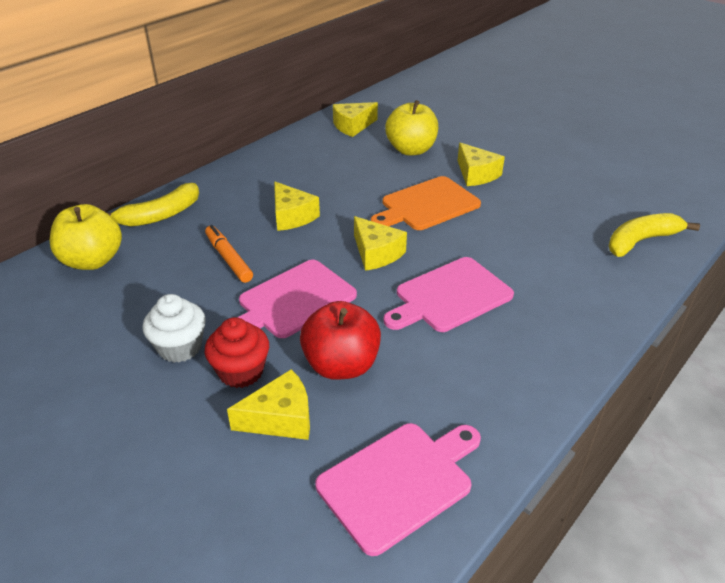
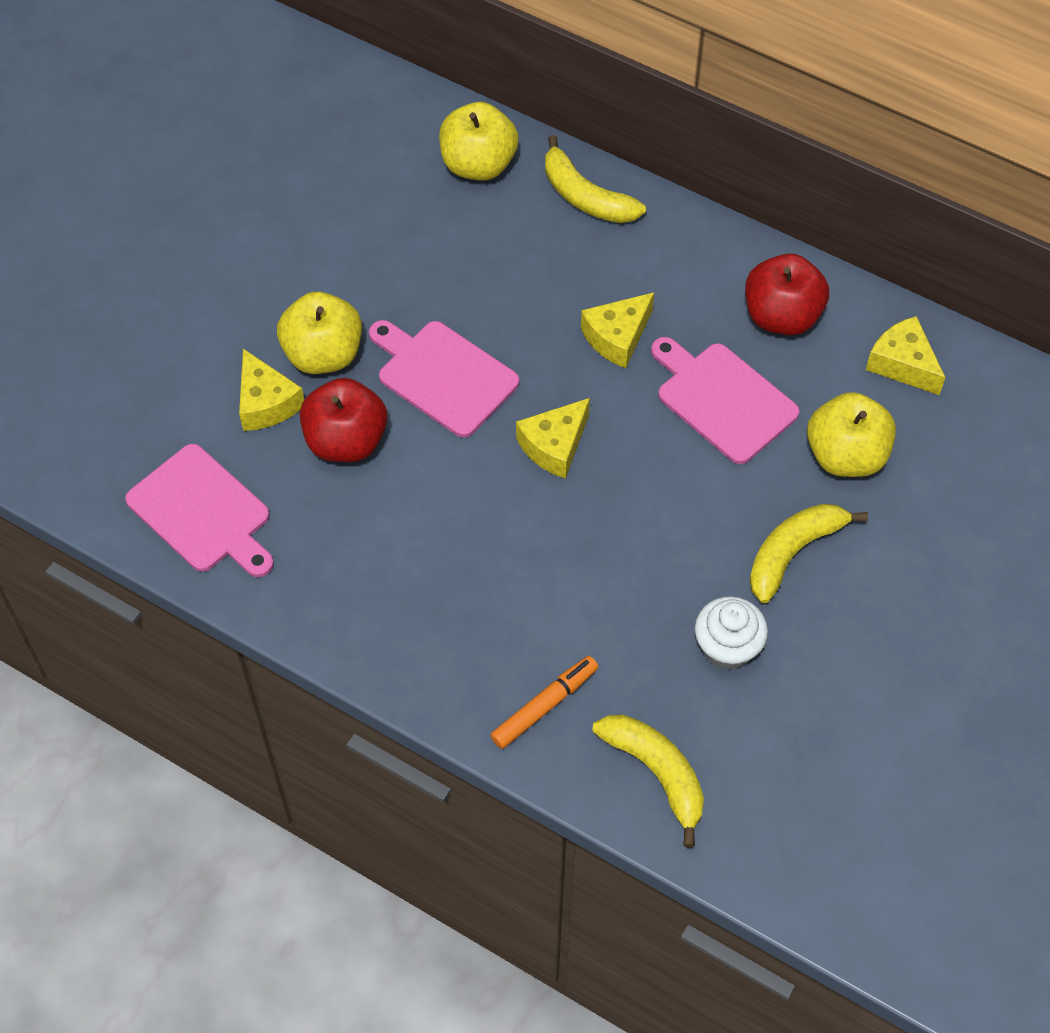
camera: 80 degrees right, 20 degrees up
white cupcake [142,294,206,363] -> white cupcake moved to [695,596,768,670]
orange marker [205,225,253,283] -> orange marker moved to [491,656,598,749]
red cupcake [205,317,269,388] -> yellow apple [277,292,362,374]
orange cutting board [371,176,481,230] -> none
pink cutting board [384,257,514,332] -> pink cutting board moved to [651,337,800,464]
yellow cheese [457,143,505,186] -> yellow banana [750,503,868,603]
none -> red apple [745,254,829,335]

